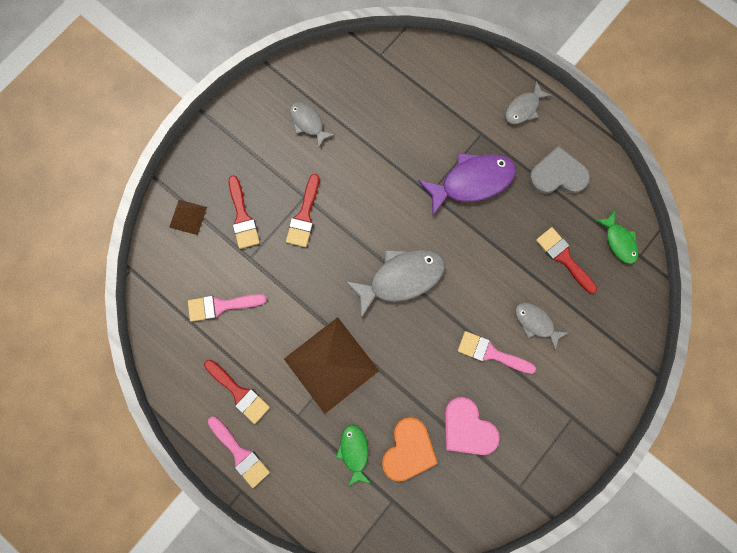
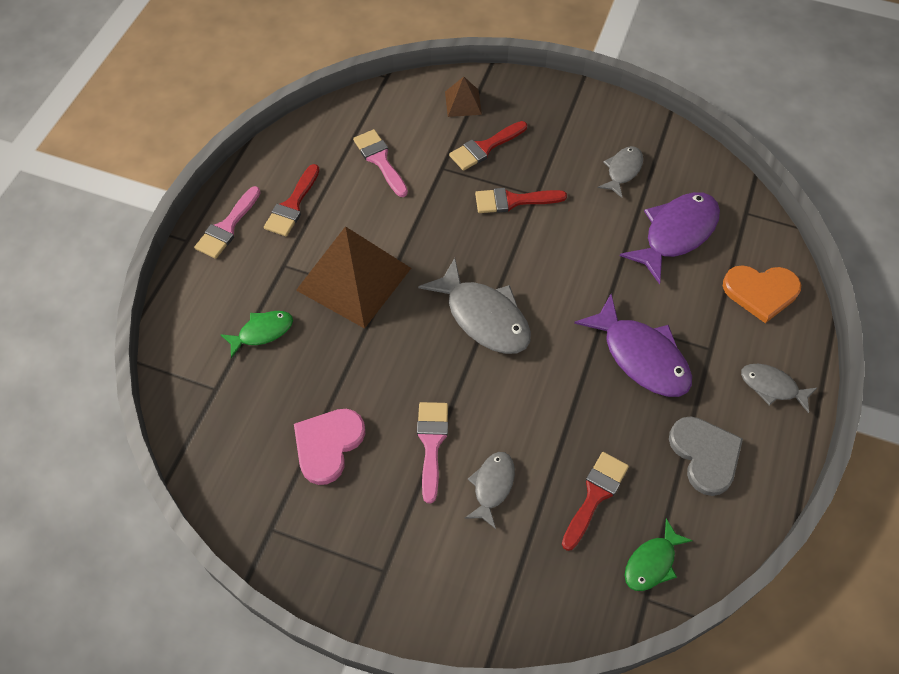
camera: 70 degrees right, 20 degrees down
orange heart [382,417,438,482] -> orange heart moved to [723,265,801,323]
none -> purple fish [620,192,720,284]

